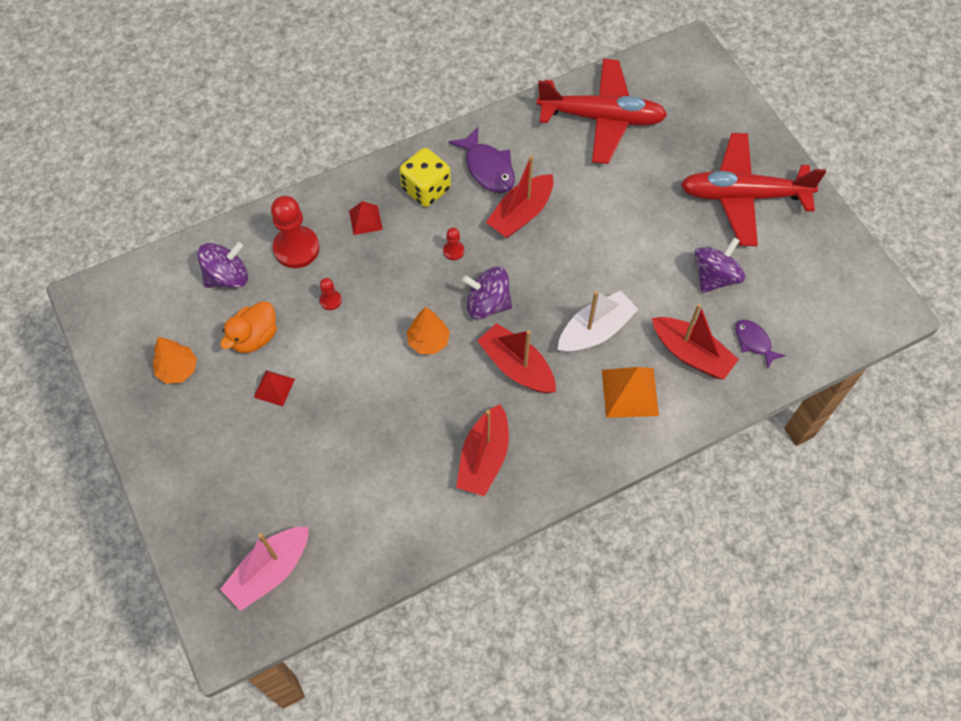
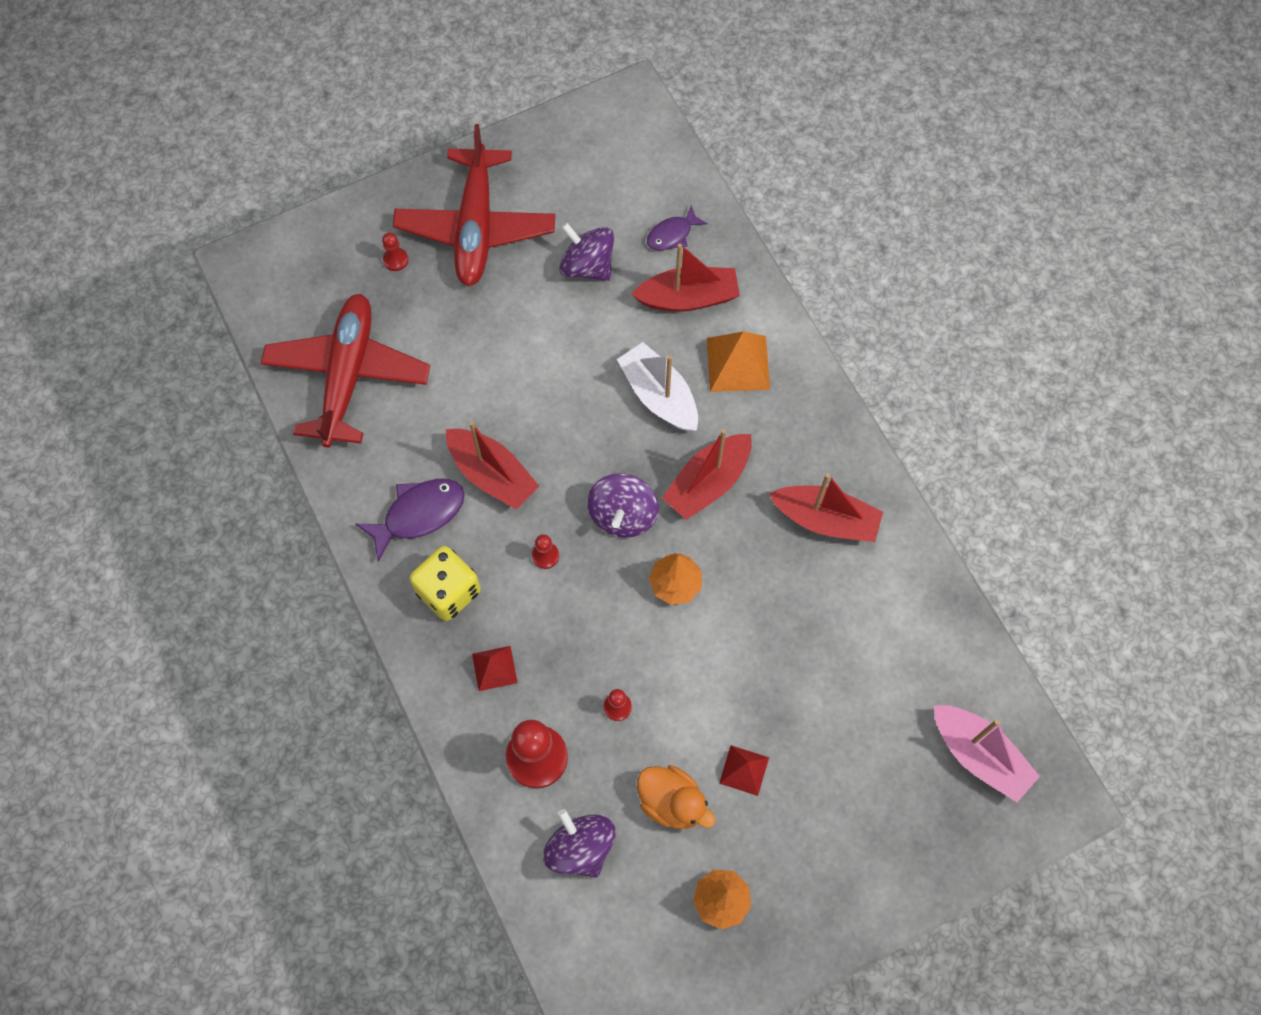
camera: 90 degrees left, 5 degrees up
red boat [652,303,739,380] -> red boat turned 45 degrees clockwise [631,243,740,312]
none -> red pawn [382,233,408,271]

